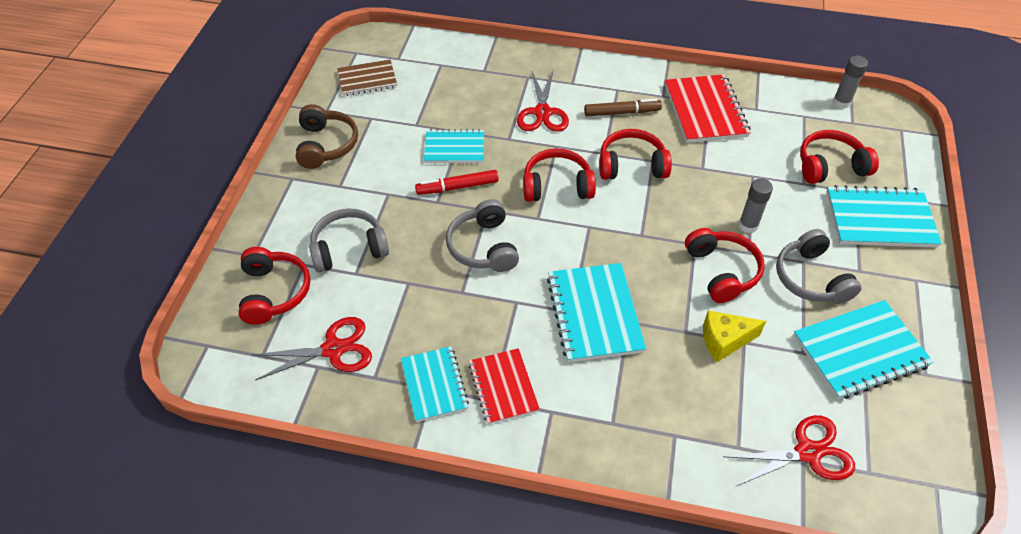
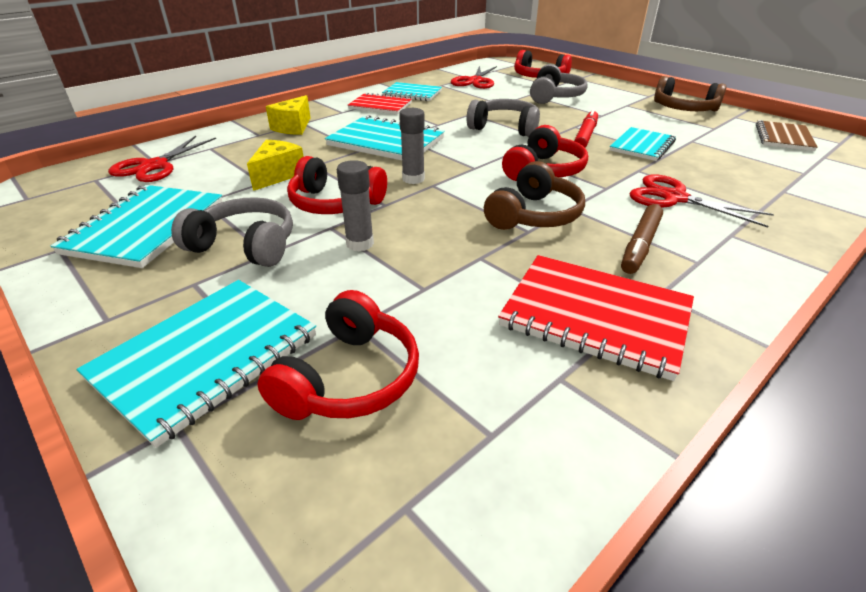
camera: 125 degrees right, 15 degrees down
red headphones [599,129,672,180] -> brown headphones [484,161,585,230]
grey glue stick [833,55,868,109] -> grey glue stick moved to [399,108,425,184]
none -> yellow cheese [266,95,310,135]

